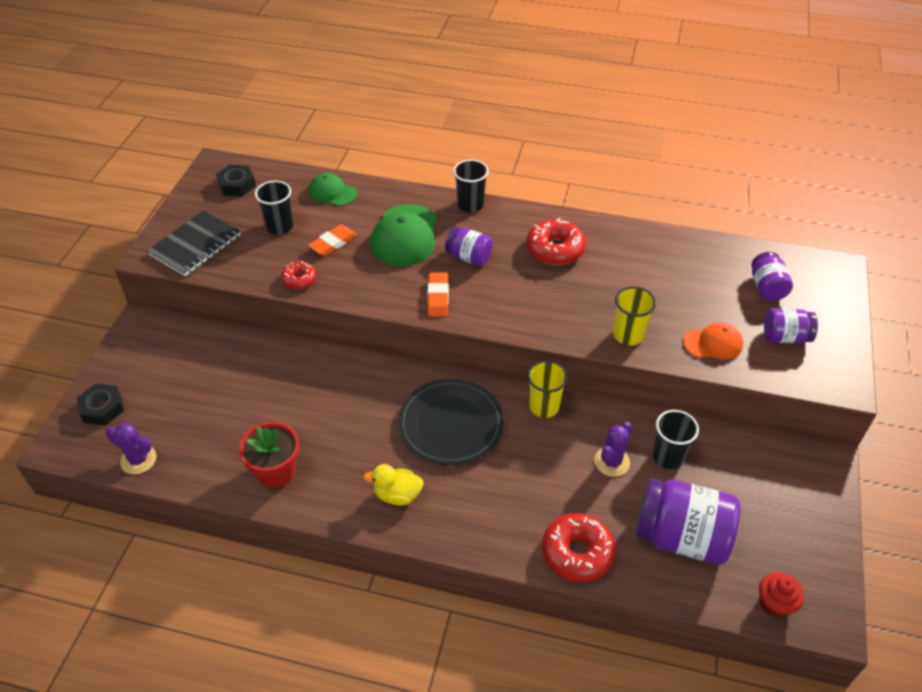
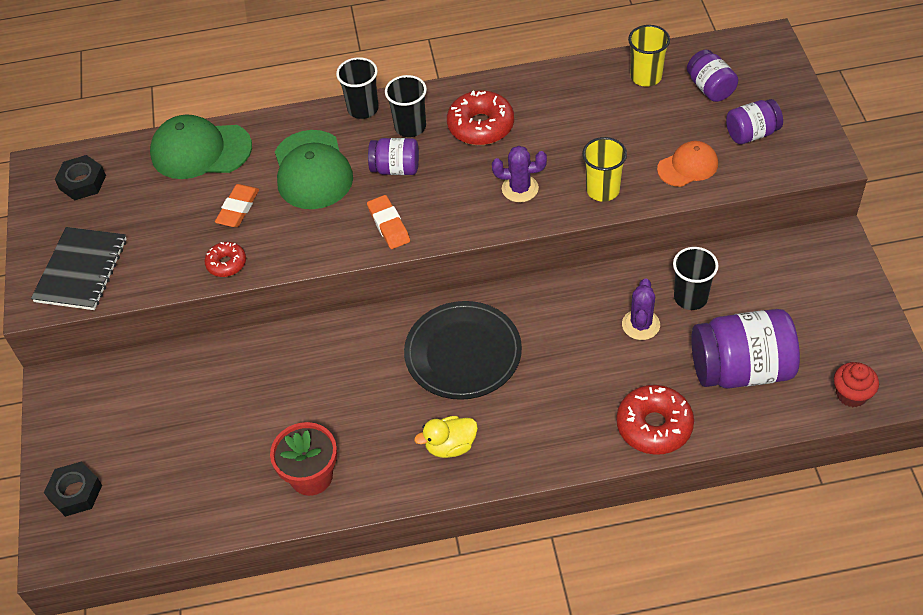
camera: 20 degrees left, 5 degrees up
purple cactus [106,423,156,474] -> purple cactus moved to [492,146,547,203]
black cup [255,181,293,235] -> black cup moved to [385,75,427,137]
green cap [309,173,357,206] -> green cap [150,114,252,179], size x1.67
yellow cup [528,360,568,418] -> yellow cup moved to [628,25,670,87]

